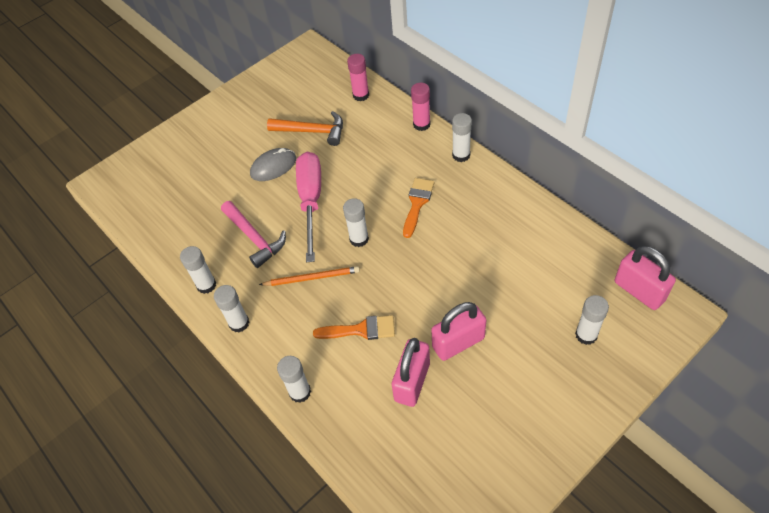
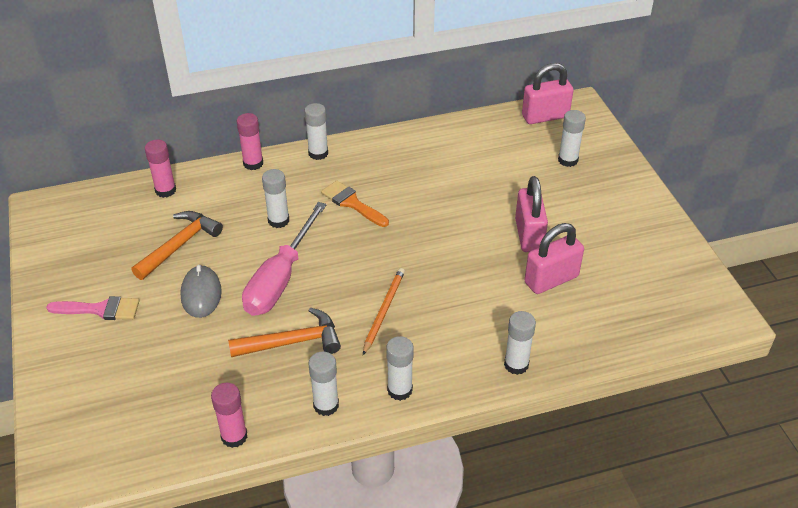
camera: 70 degrees left, 10 degrees down
pink hammer [221,201,286,268] -> orange hammer [228,307,341,357]
pink screwdriver [296,152,321,262] -> pink screwdriver turned 90 degrees counterclockwise [242,202,327,316]
orange brush [313,315,395,340] -> none
white glue stick [343,198,369,247] -> white glue stick moved to [262,169,289,228]
pink padlock [392,338,430,407] -> pink padlock turned 75 degrees counterclockwise [524,223,584,294]
none -> pink brush [46,296,139,320]
none -> pink glue stick [211,383,247,448]

